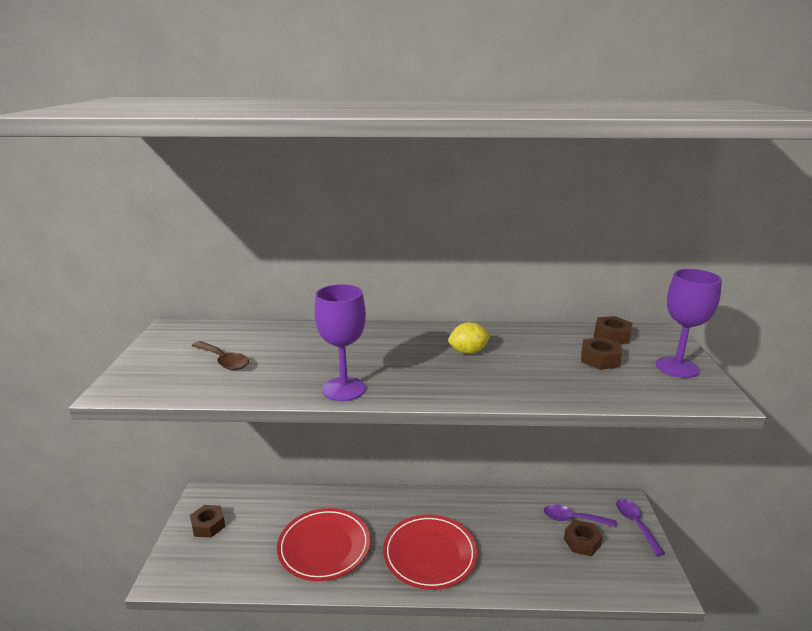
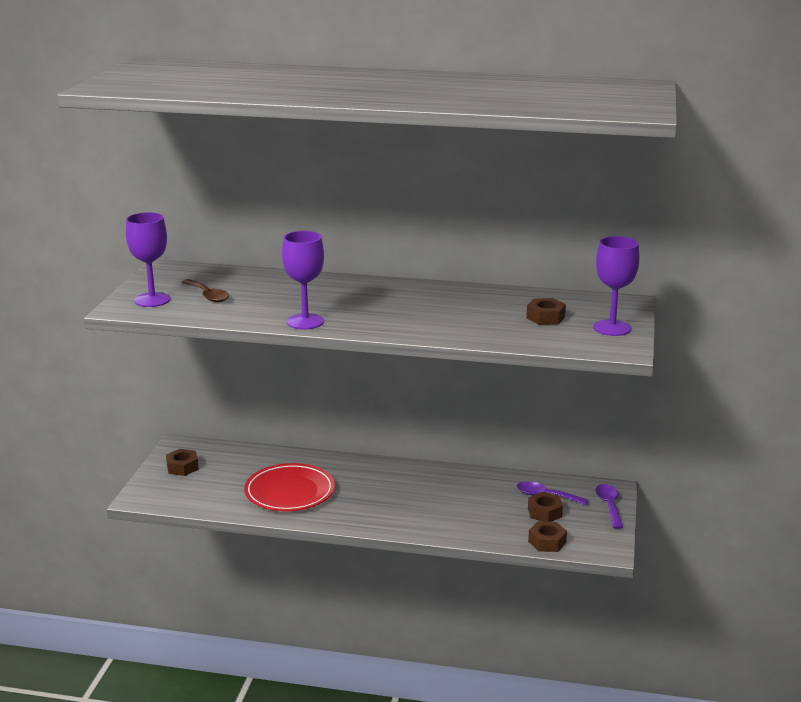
camera: 10 degrees right, 0 degrees up
red plate [383,515,477,590] -> none
yellow lemon [448,322,491,354] -> none
brown nut [594,316,632,344] -> brown nut moved to [528,521,567,552]
none -> purple goblet [126,212,171,307]

